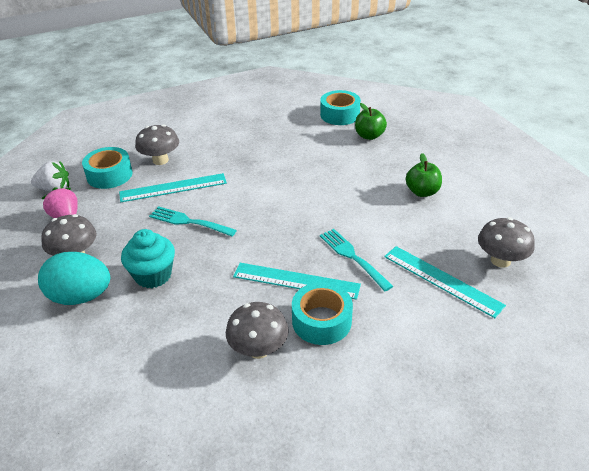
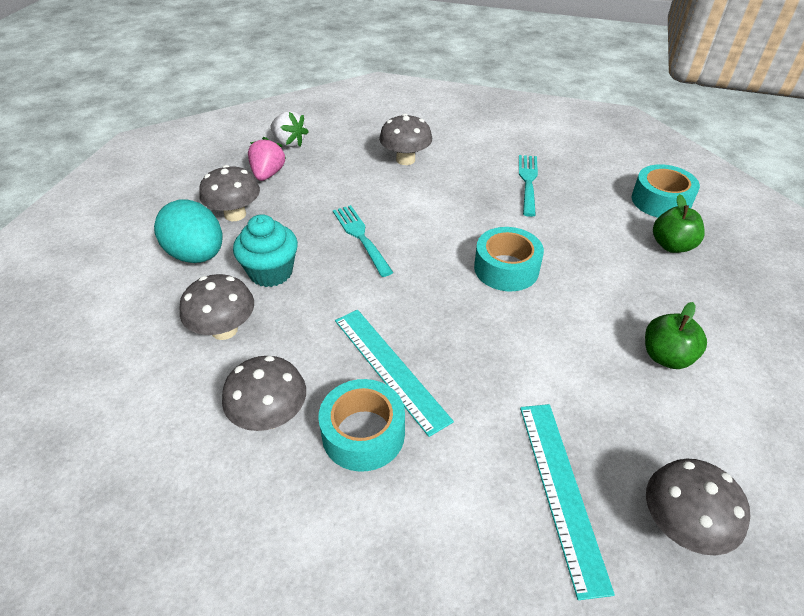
camera: 40 degrees right, 5 degrees up
turquoise tape [82,147,133,189] -> turquoise tape moved to [474,227,544,291]
turquoise ruler [119,173,227,202] -> none
turquoise fork [320,229,393,291] -> turquoise fork moved to [519,155,538,217]
none -> grey mushroom [179,274,254,340]

